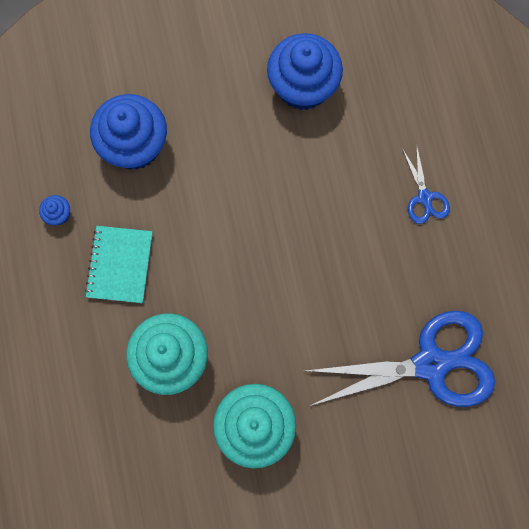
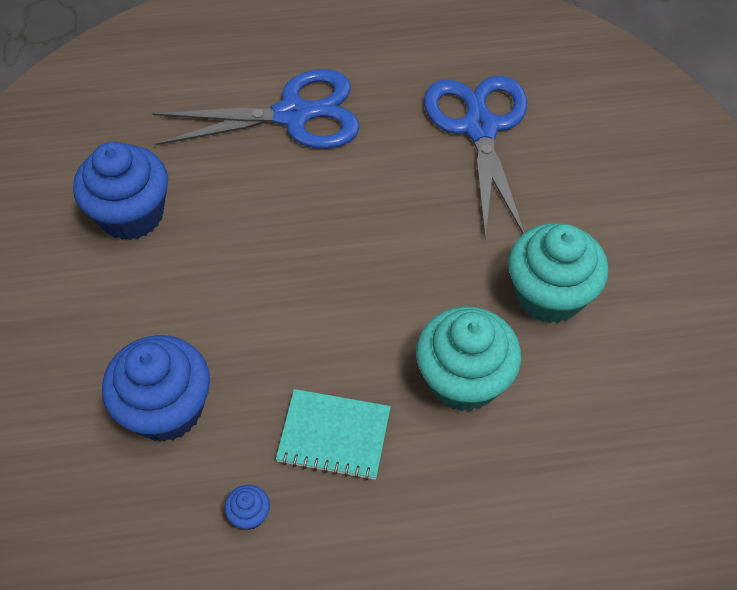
camera: 85 degrees left, 20 degrees down
blue scissors [402,144,450,224] -> blue scissors [152,69,360,149], size x2.19

